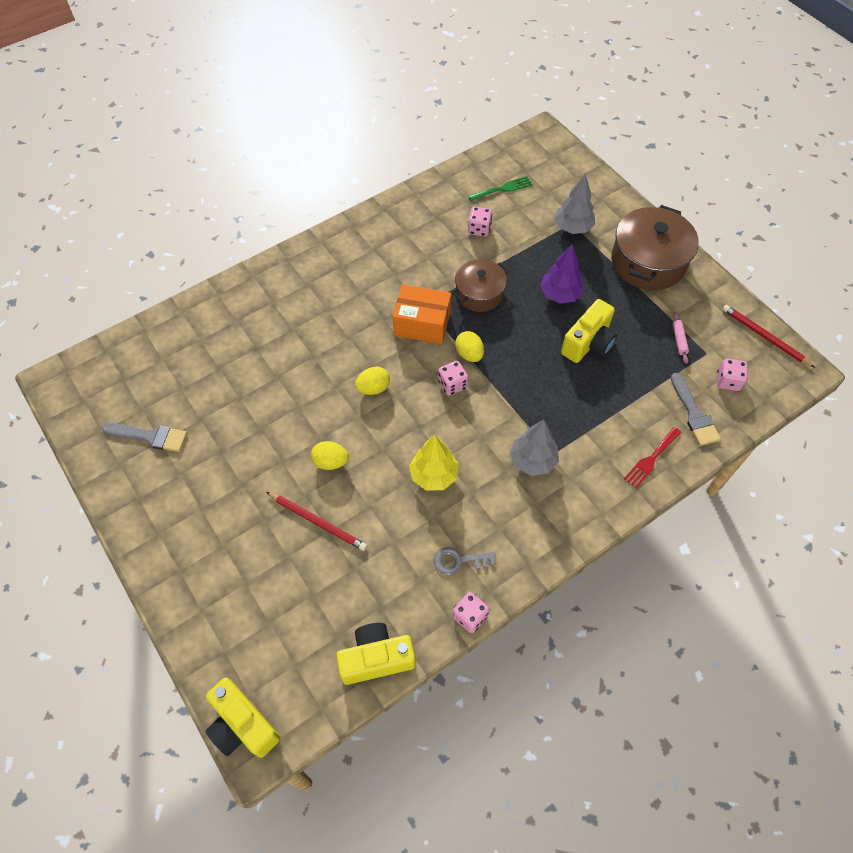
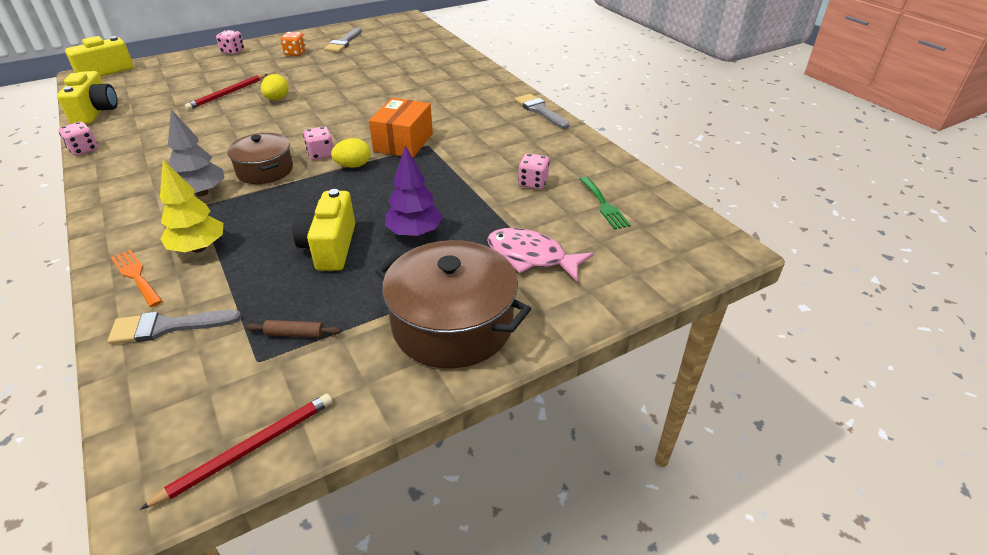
camera: 95 degrees right, 20 degrees down
yellow egg [355,367,390,395] -> none
yellow tree [409,435,459,491] -> yellow tree moved to [160,160,223,253]
grey key [434,547,496,575] -> none
brown pot [452,259,509,312] -> brown pot moved to [227,133,293,184]
grey tree [554,174,595,234] -> pink fish [487,228,594,282]
yellow camera [561,299,617,363] -> yellow camera turned 45 degrees clockwise [292,189,355,271]
red fork [624,427,681,488] -> orange fork [111,249,162,307]
pink rolling pin [672,312,689,364] -> brown rolling pin [246,320,341,338]
pink dice [717,359,748,391] -> pink dice moved to [216,30,244,54]
none -> orange dice [281,32,306,56]
none -> grey brush [515,94,569,129]

